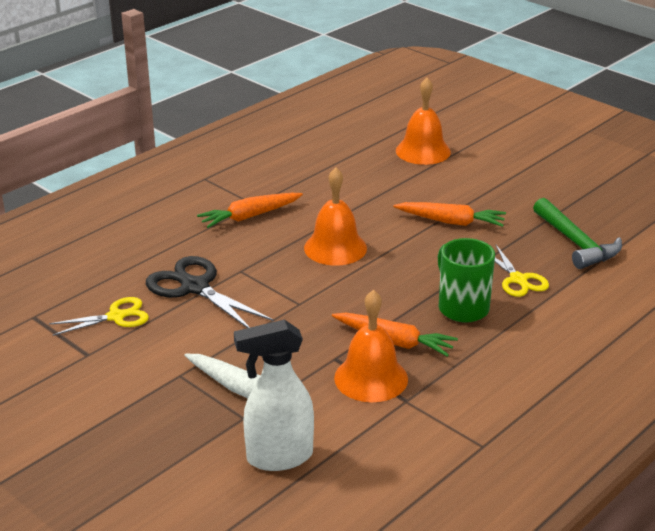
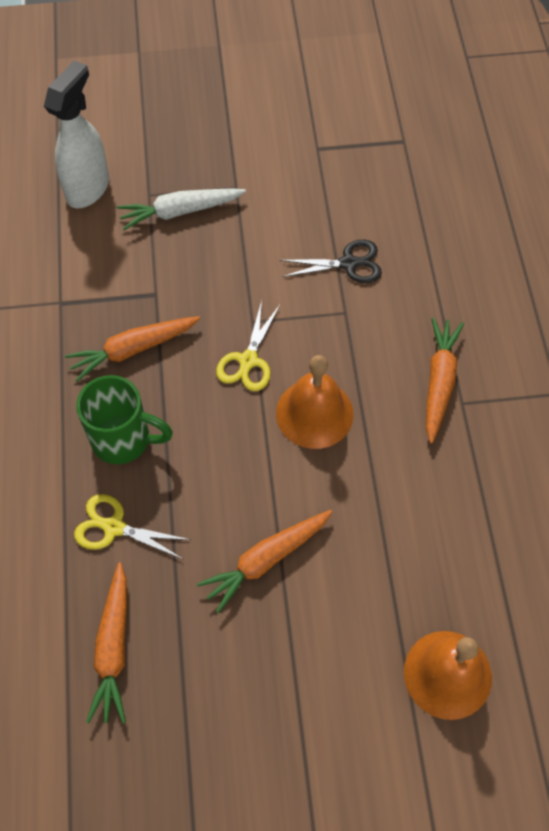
camera: 130 degrees right, 30 degrees up
yellow scissors [49,297,149,336] -> yellow scissors moved to [216,301,280,391]
black scissors [146,256,274,328] -> black scissors [280,240,382,283], size x0.64
orange bell [334,290,408,402] -> none
green hammer [533,198,622,269] -> orange carrot [86,562,127,724]

